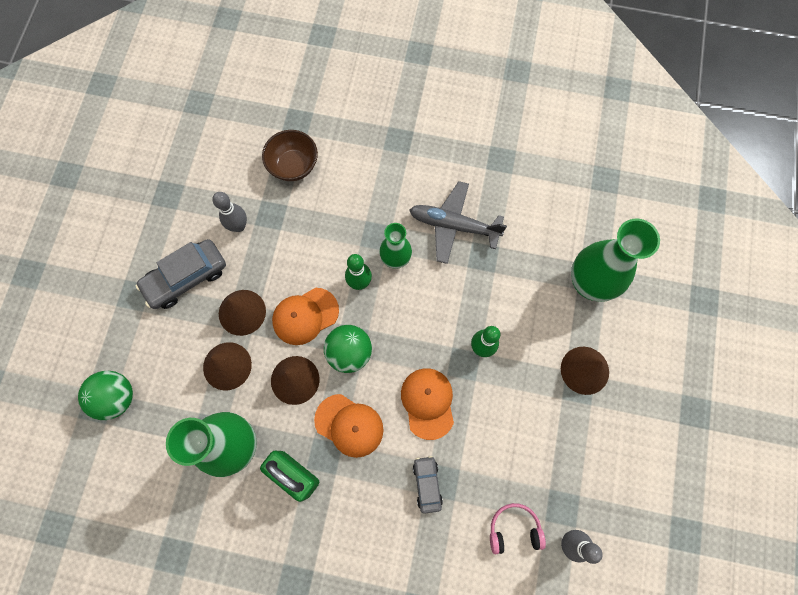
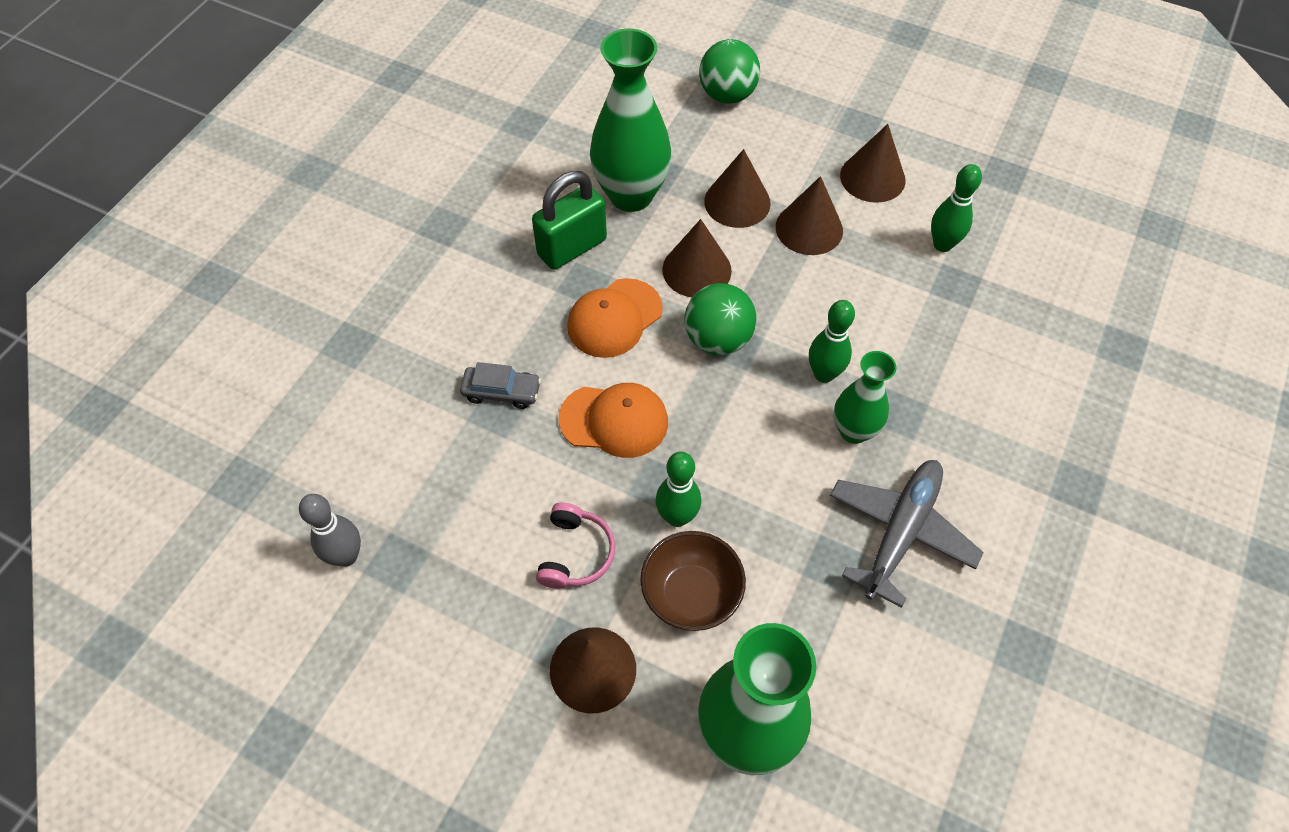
camera: 105 degrees right, 15 degrees down
grey car [136,239,226,309] -> brown cone [840,124,906,203]
grey bowling pin [212,192,247,232] -> green bowling pin [931,164,982,252]
brown bowl [262,130,318,181] -> brown bowl moved to [640,531,746,631]
orange cap [272,288,339,345] -> none
pink headphones [490,503,546,554] -> pink headphones moved to [536,503,615,589]

